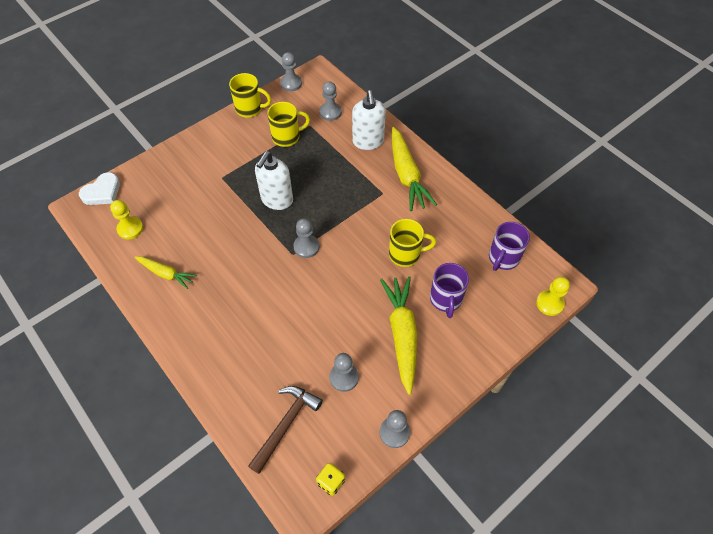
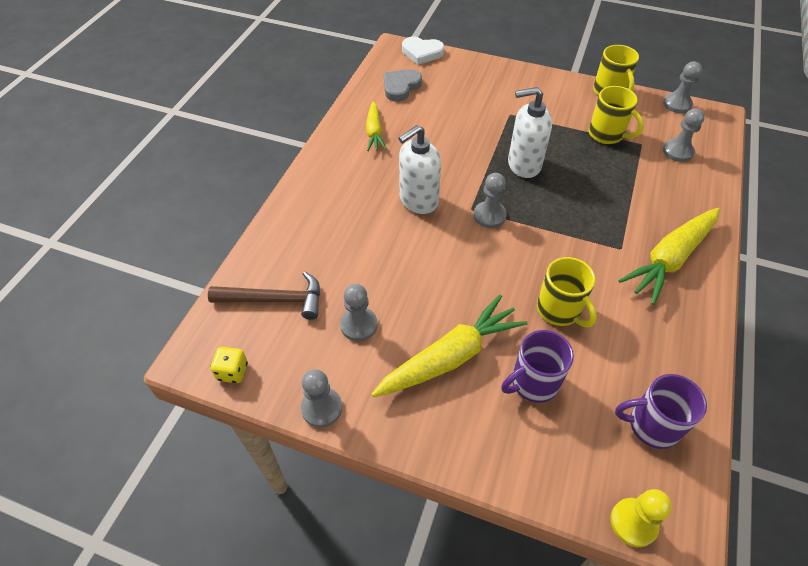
camera: 60 degrees right, 5 degrees down
yellow pawn [110,200,143,240] -> grey heart [384,69,422,102]
white soap dispenser [352,90,386,150] -> white soap dispenser moved to [398,125,441,214]

